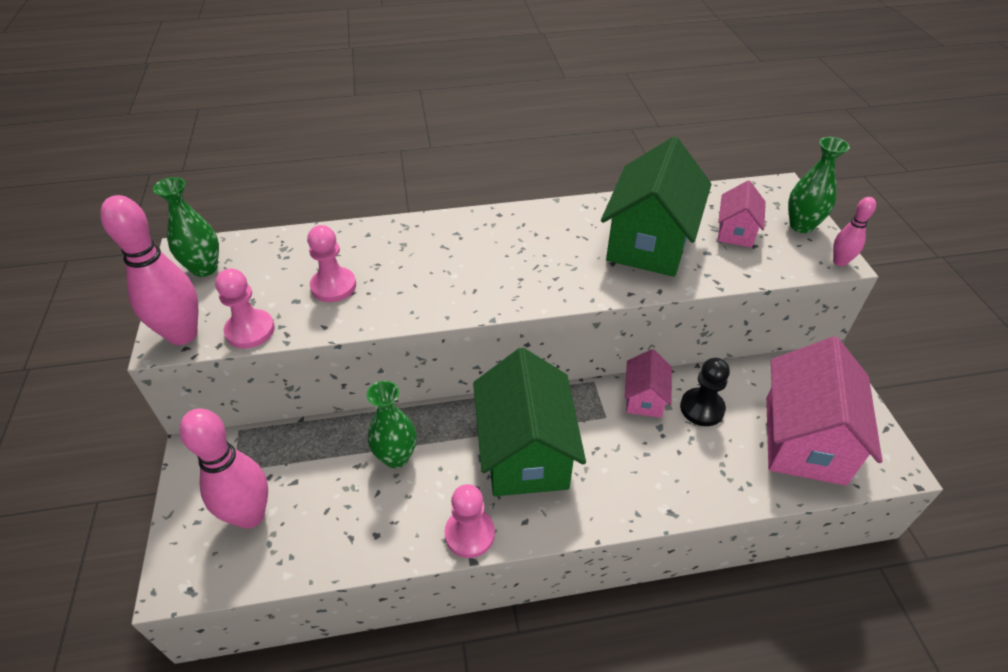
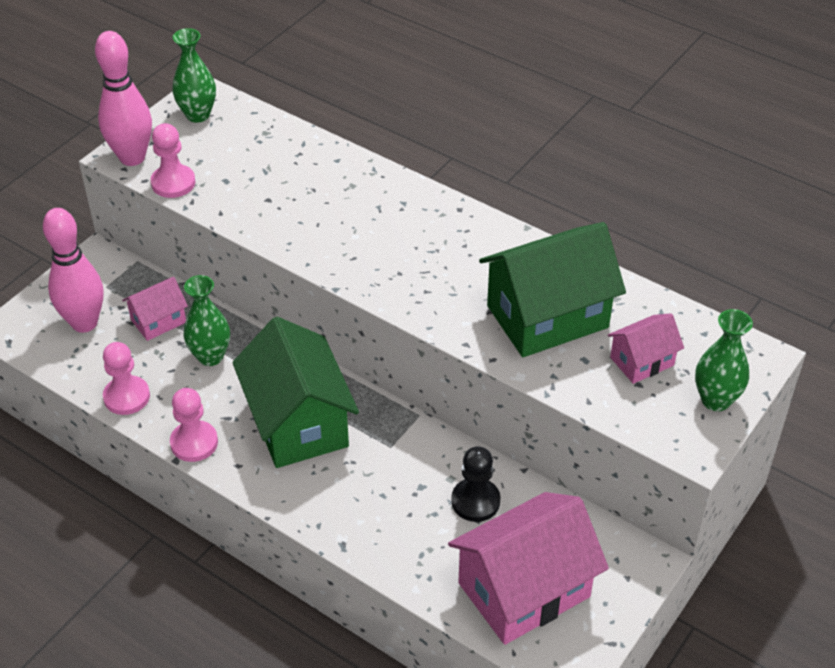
camera: 45 degrees right, 0 degrees up
pink pawn [307,225,356,302] -> pink pawn moved to [103,342,150,415]
green house [473,348,586,496] -> green house turned 60 degrees counterclockwise [232,317,359,468]
pink house [624,349,672,418] -> pink house moved to [122,277,188,341]
pink bowling pin [833,197,876,266] -> none

